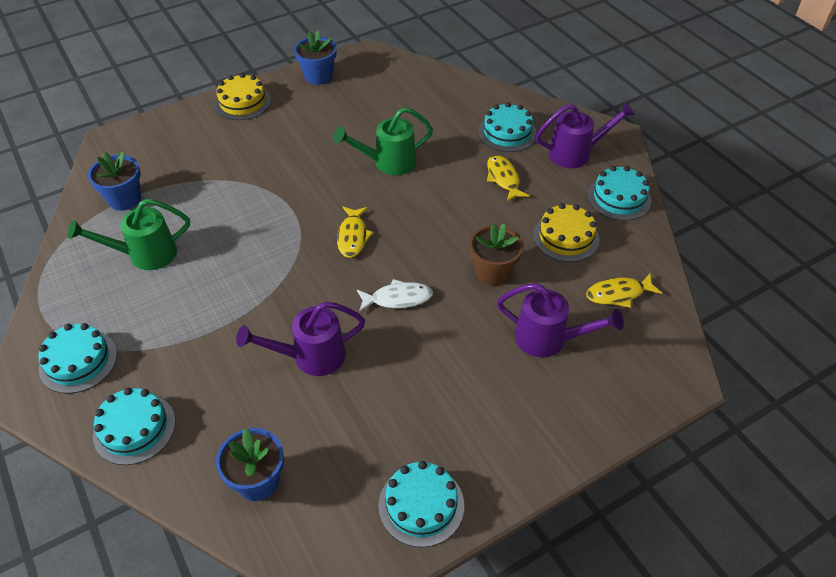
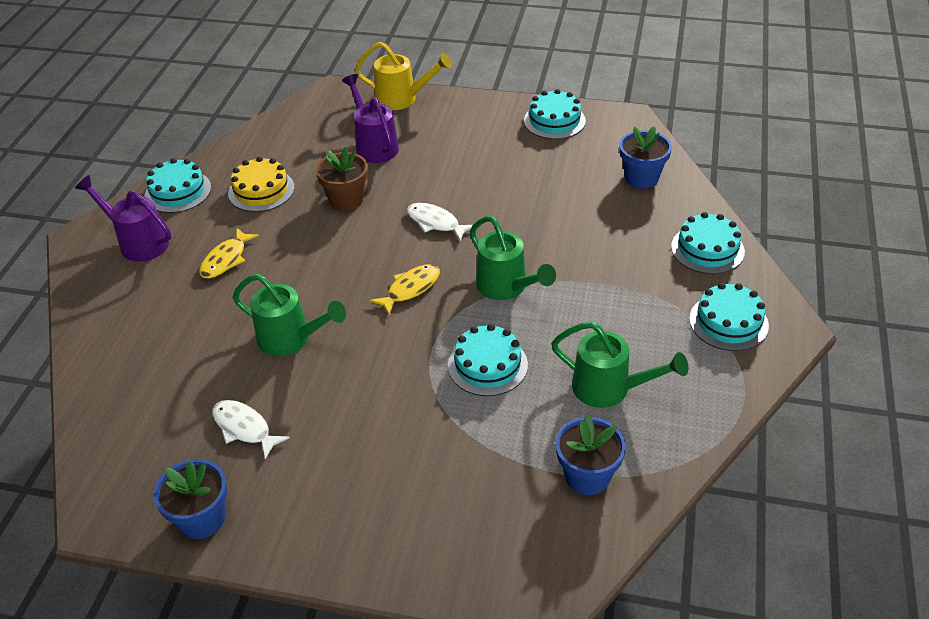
camera: 135 degrees left, 5 degrees down
yellow cake [214,73,271,120] -> none
purple watering can [236,302,365,376] -> none
turquoise cake [478,102,537,152] -> turquoise cake moved to [448,324,528,396]
yellow fish [586,273,662,308] -> none
none -> white fish [212,400,290,459]
none -> yellow watering can [355,42,452,110]
none -> green watering can [470,216,556,300]

